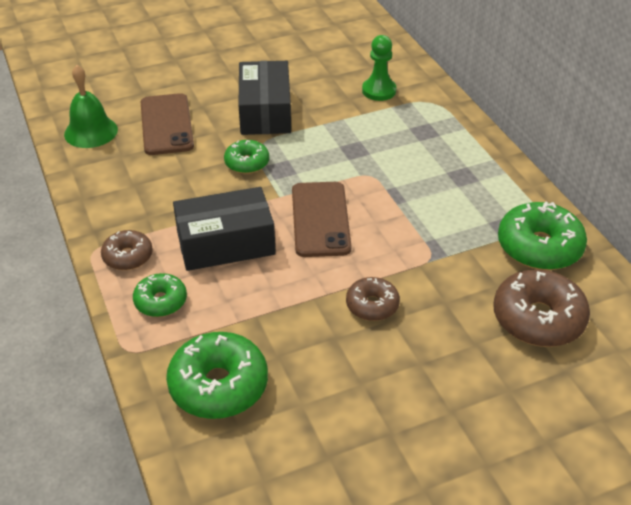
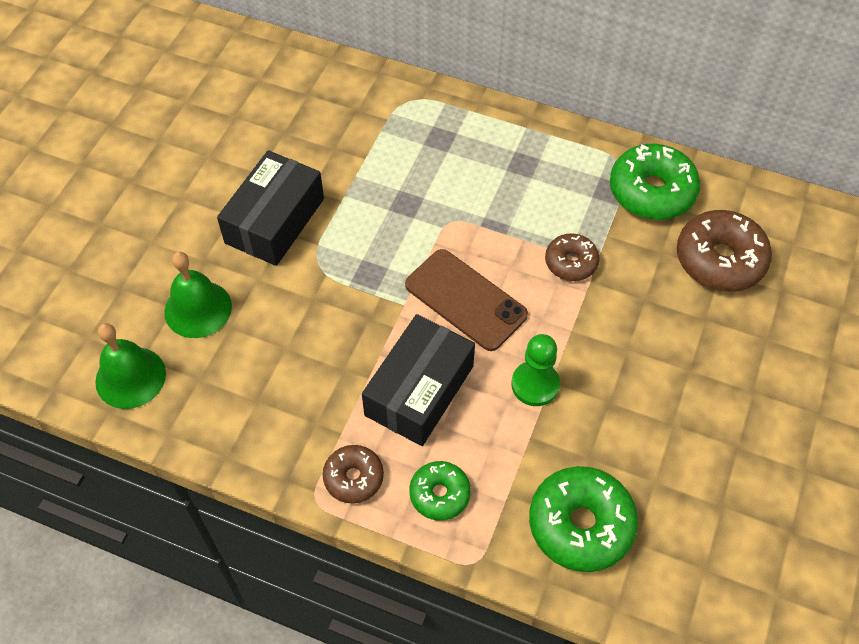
camera: 45 degrees left, 15 degrees up
brown phone [141,93,194,155] -> green bell [164,252,232,338]
green donut [224,140,269,174] -> none
black box [238,61,291,135] -> black box turned 75 degrees clockwise [217,150,324,266]
brown donut [346,277,400,321] -> brown donut moved to [545,233,600,281]
green pawn [362,35,397,101] -> green pawn moved to [511,334,560,406]

